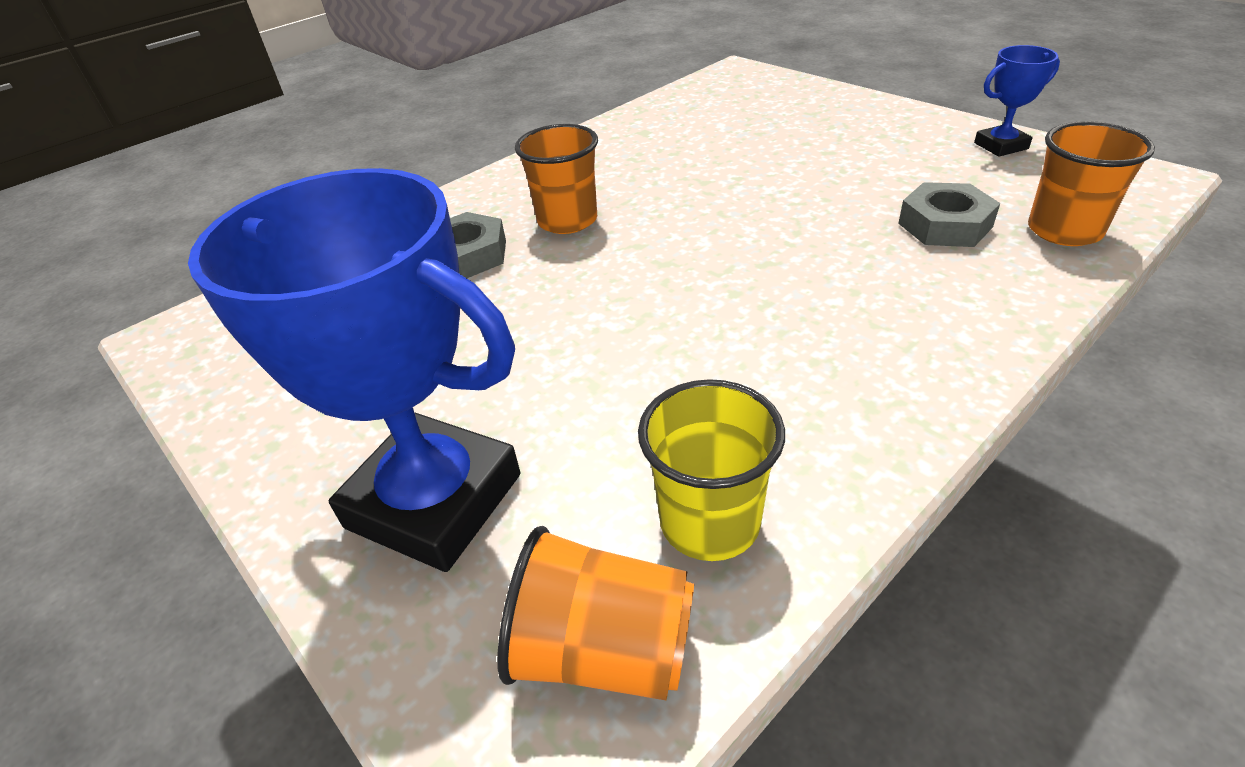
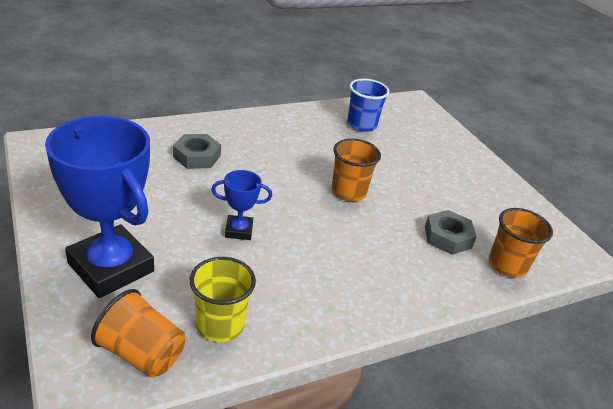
camera: 10 degrees right, 5 degrees down
orange cup [515,124,598,234] -> orange cup moved to [332,139,381,201]
blue trophy [974,45,1060,157] -> blue trophy moved to [211,170,272,240]
none -> blue cup [347,79,390,132]

